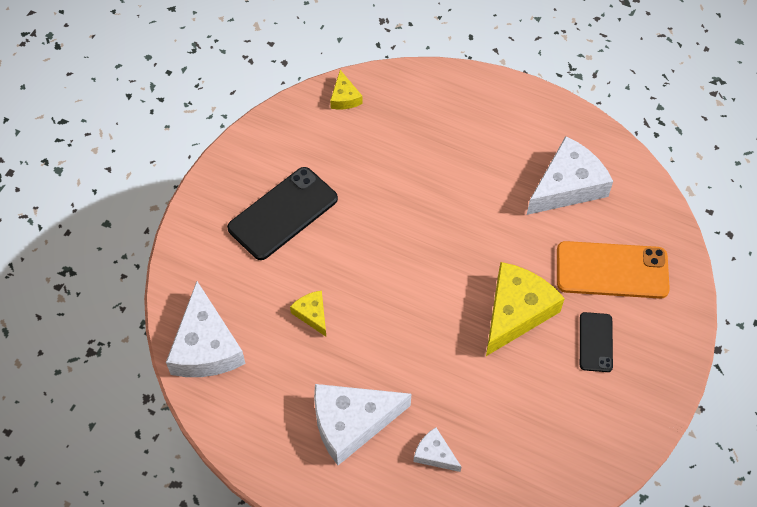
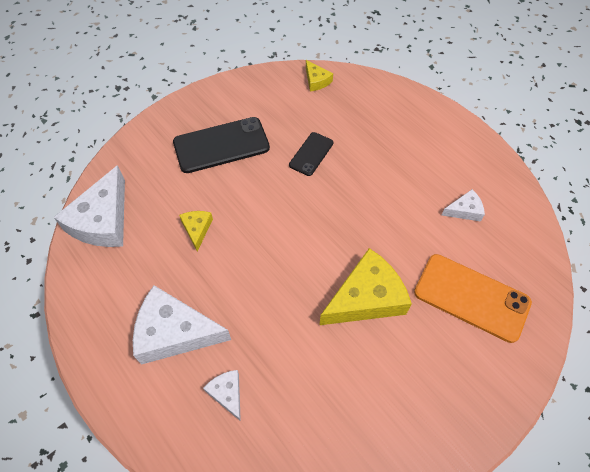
camera: 25 degrees right, 0 degrees up
yellow cheese [330,70,363,109] -> yellow cheese turned 45 degrees counterclockwise [306,60,333,91]
white cheese [527,136,613,215] -> white cheese [442,189,485,222], size x0.49
black phone [580,312,613,372] -> black phone moved to [289,132,334,176]

